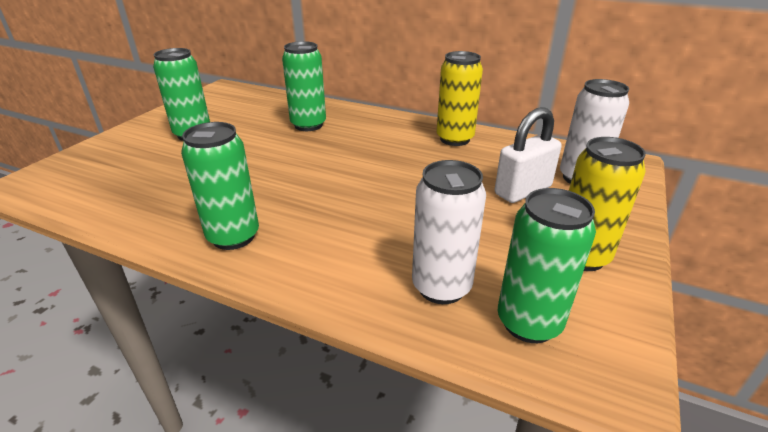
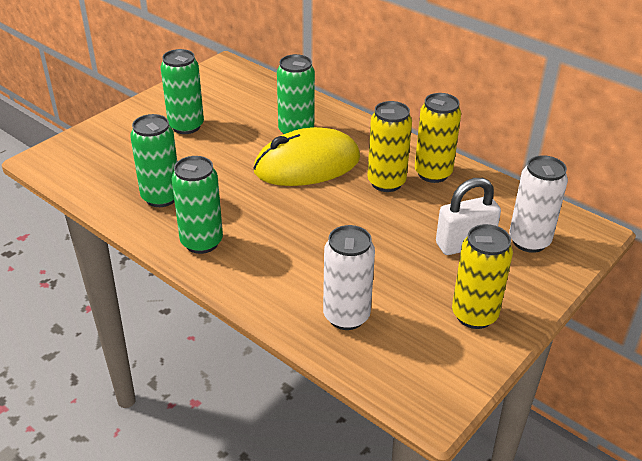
camera: 15 degrees right, 5 degrees up
green can [498,188,596,343] -> green can moved to [130,114,177,207]
none -> yellow mouse [253,127,360,186]
none -> yellow can [367,101,412,192]

